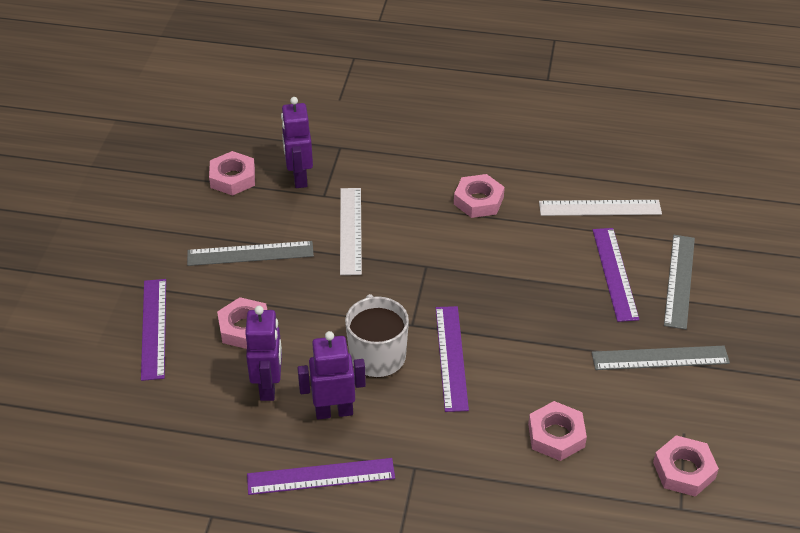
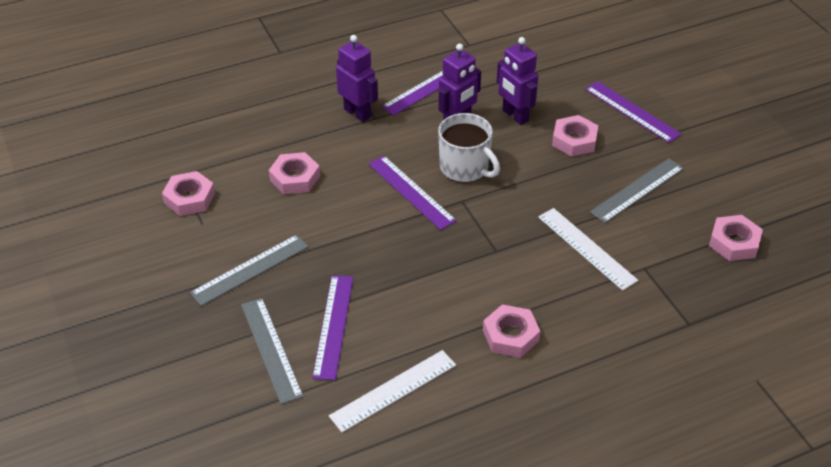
camera: 145 degrees right, 0 degrees up
purple robot [281,97,313,188] -> purple robot moved to [336,35,378,122]
purple ruler [593,228,640,322] -> purple ruler turned 45 degrees clockwise [312,275,353,380]

